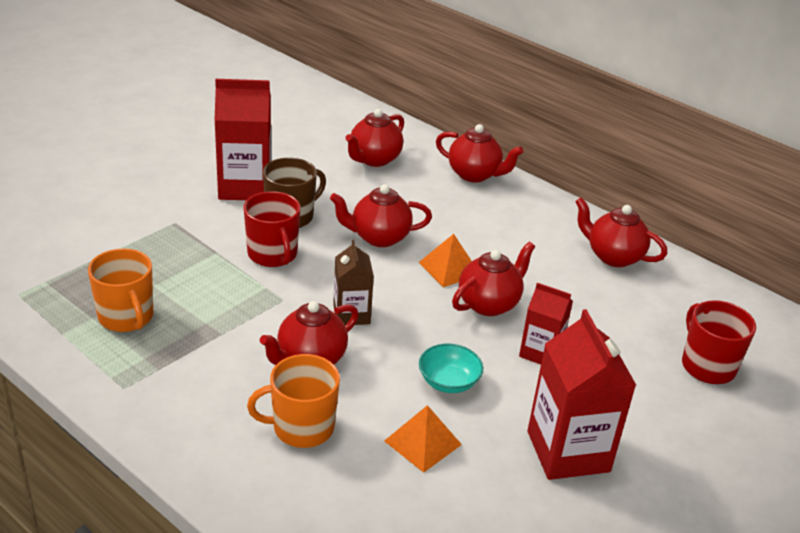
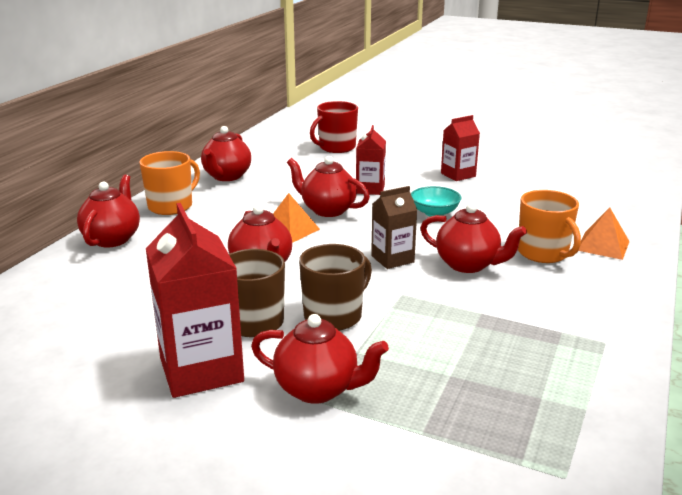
camera: 105 degrees left, 10 degrees down
orange mug [88,249,153,332] -> orange mug moved to [139,151,200,215]
red mug [244,191,300,267] -> brown mug [299,244,372,331]
red teapot [345,109,404,167] -> red teapot moved to [251,314,389,404]
orange pyramid [384,405,462,473] -> orange pyramid moved to [578,207,630,260]
red carton [527,309,636,480] -> red carton [441,115,480,181], size x0.58

